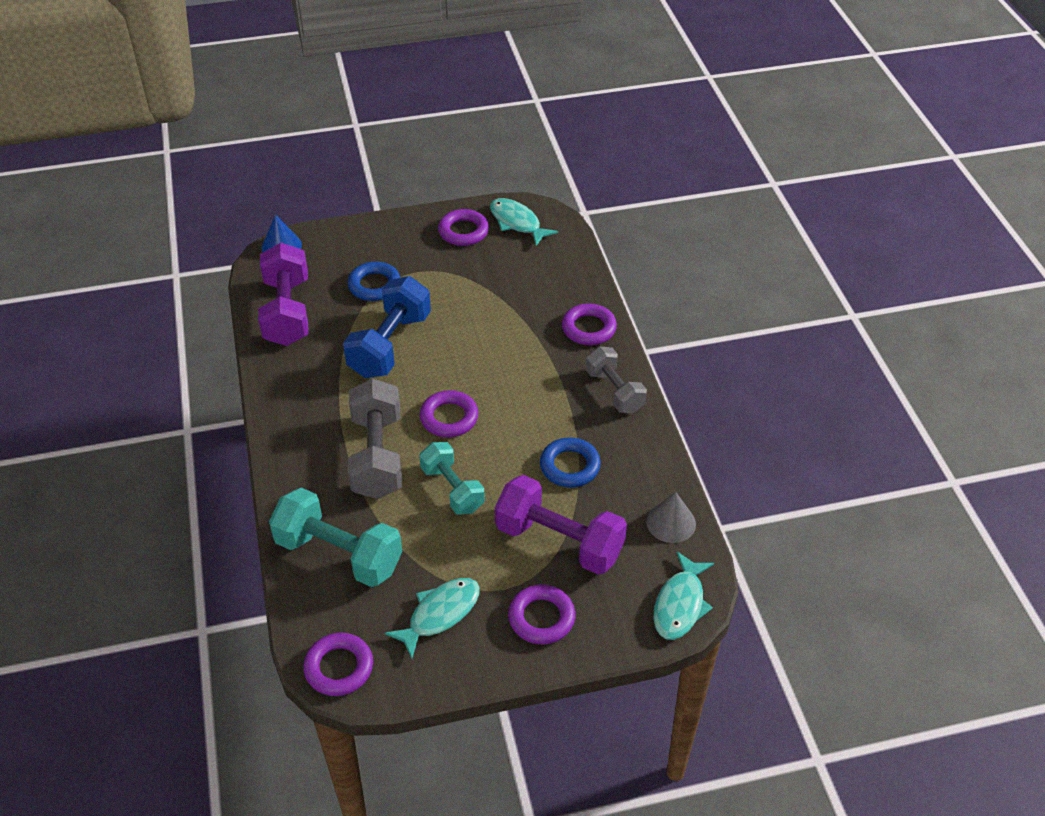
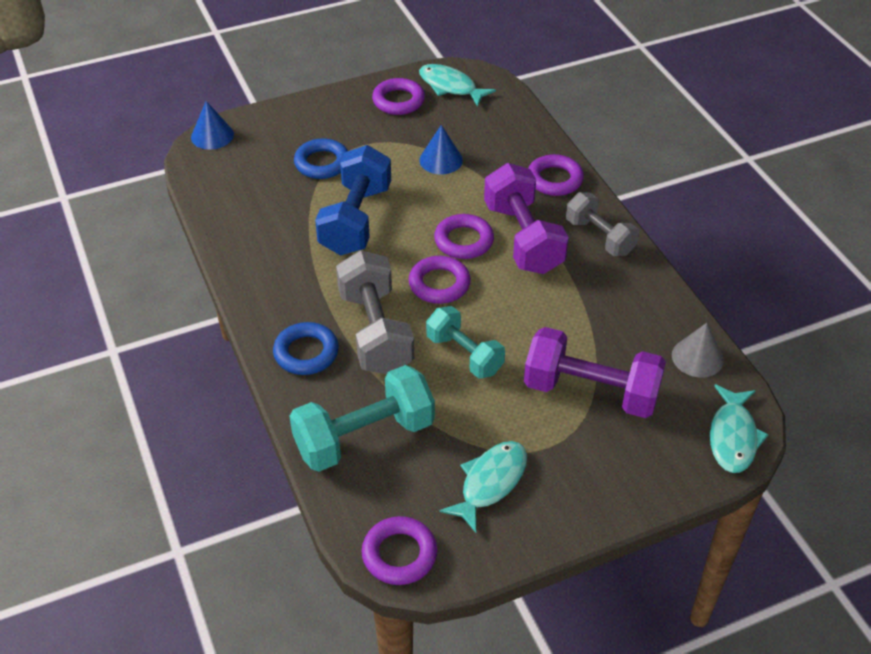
camera: 10 degrees left, 0 degrees up
purple dumbbell [258,243,308,346] -> purple dumbbell moved to [484,163,569,274]
turquoise dumbbell [269,488,402,587] -> turquoise dumbbell turned 45 degrees counterclockwise [289,365,435,472]
purple ring [508,584,575,644] -> purple ring moved to [434,214,494,259]
blue ring [540,437,601,488] -> blue ring moved to [273,322,339,375]
none -> blue cone [419,125,463,174]

